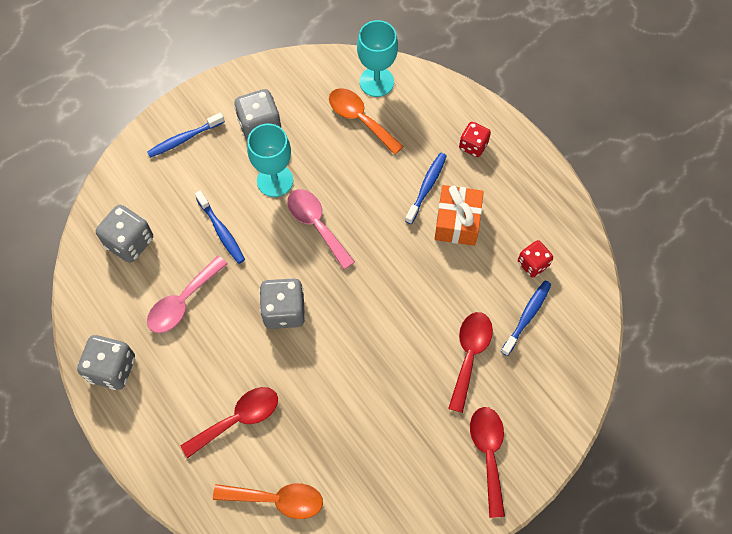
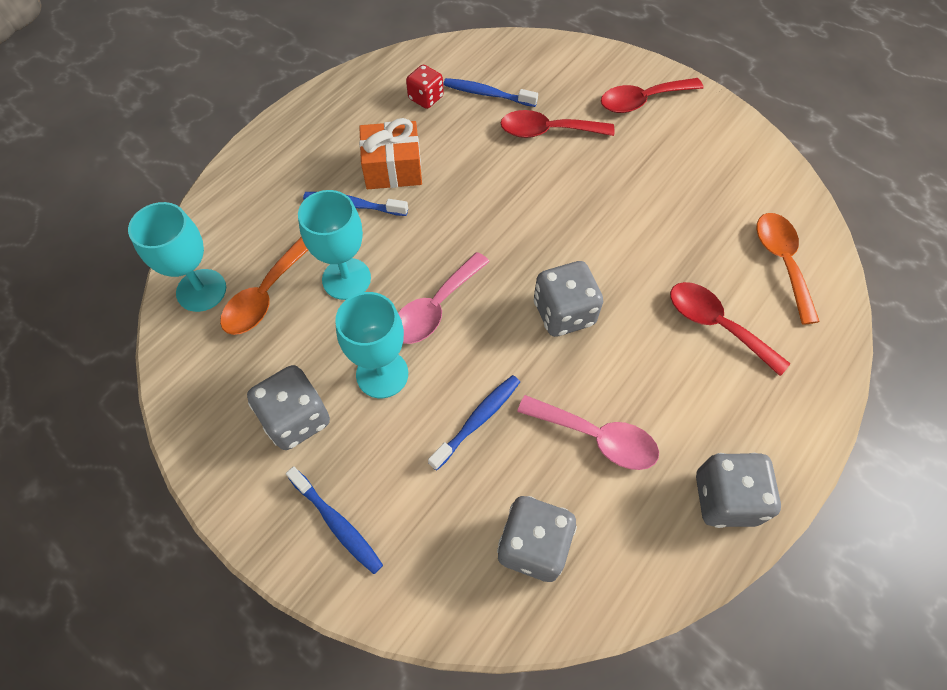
camera: 105 degrees left, 5 degrees down
red dice [459,122,491,157] -> none
none -> turquoise goblet [298,190,371,300]

